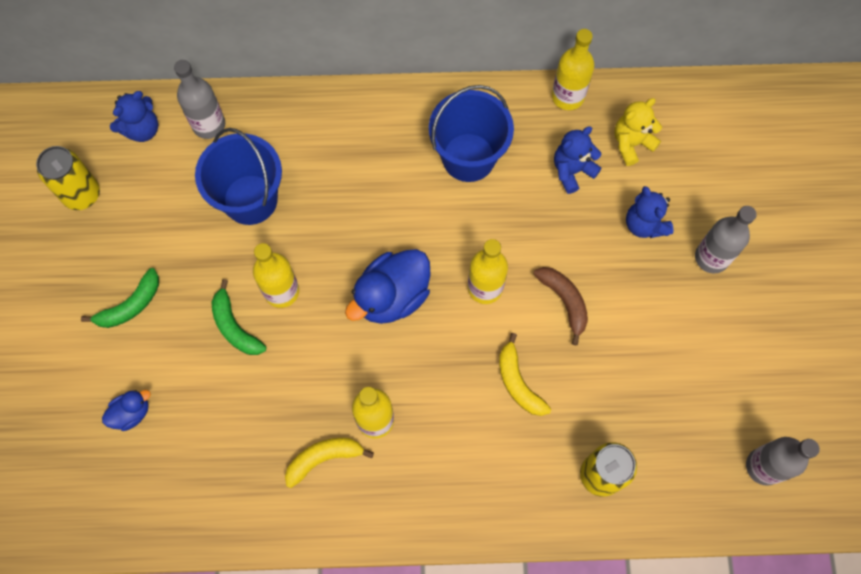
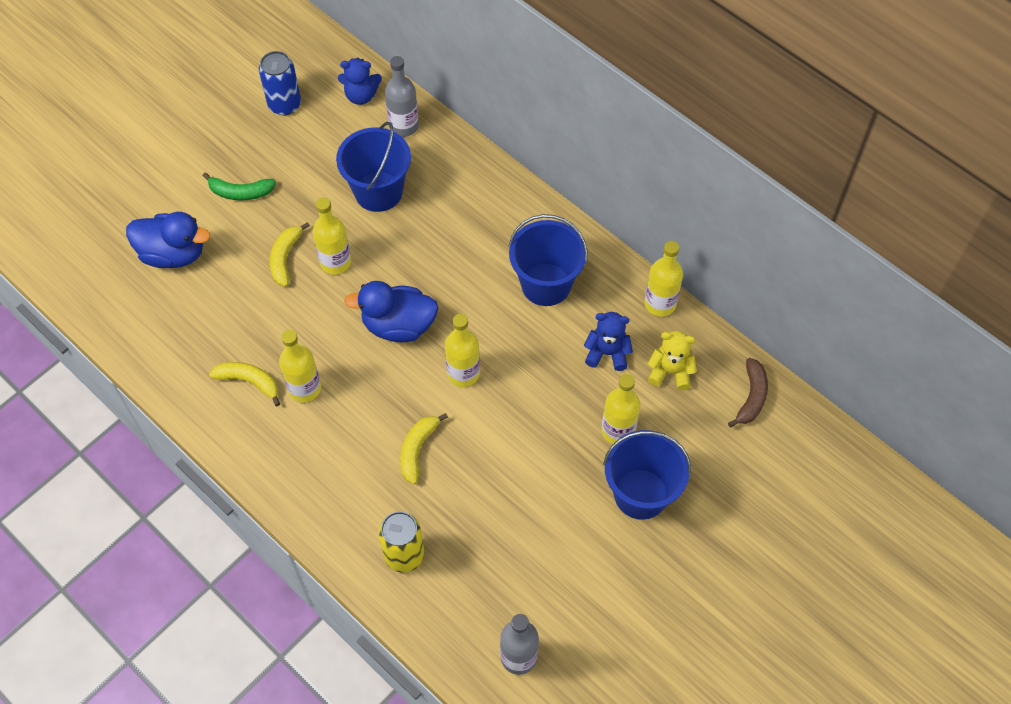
camera: 45 degrees right, 10 degrees down
yellow can [36,146,100,210] -> blue can [259,51,301,115]
blue duck [102,390,151,431] -> blue duck [126,212,210,268], size x1.92
green banana [211,279,266,355] -> yellow banana [270,222,310,287]
brown banana [534,267,588,345] -> brown banana moved to [728,358,768,428]
blue teddy bear [626,186,673,238] -> yellow bottle [601,374,641,444]
grey bottle [695,206,757,274] -> blue bucket [603,430,691,520]

